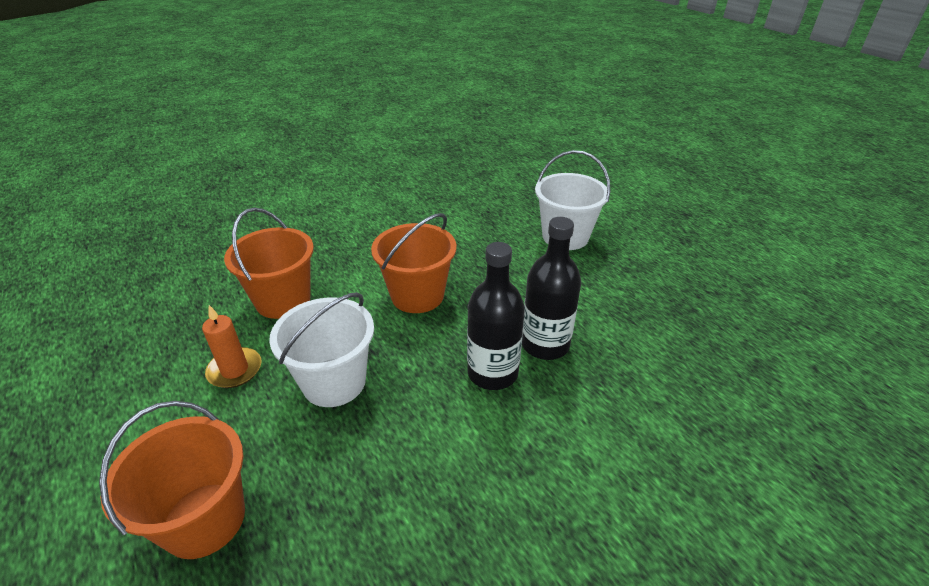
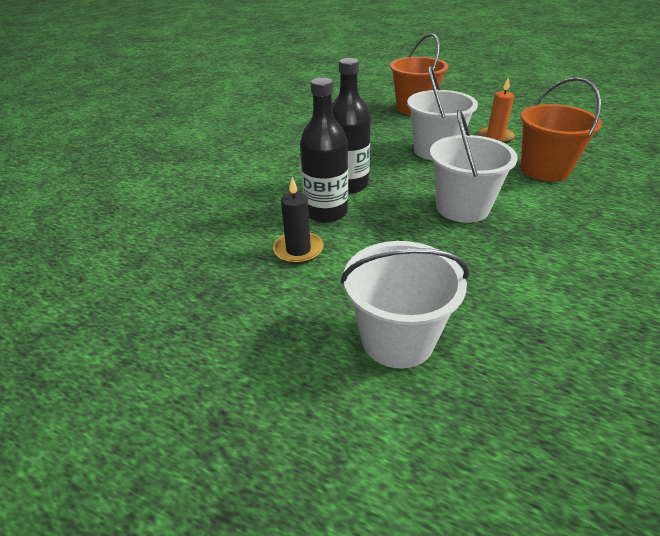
camera: 150 degrees right, 0 degrees up
orange bucket [371,213,456,313] -> white bucket [430,109,518,223]
none -> black candle [273,177,324,264]

